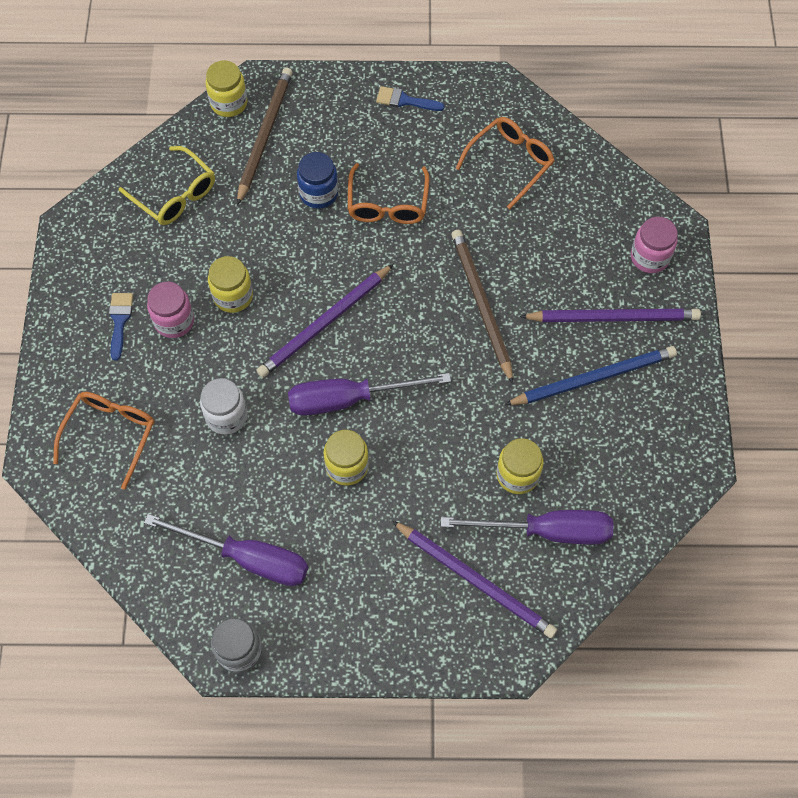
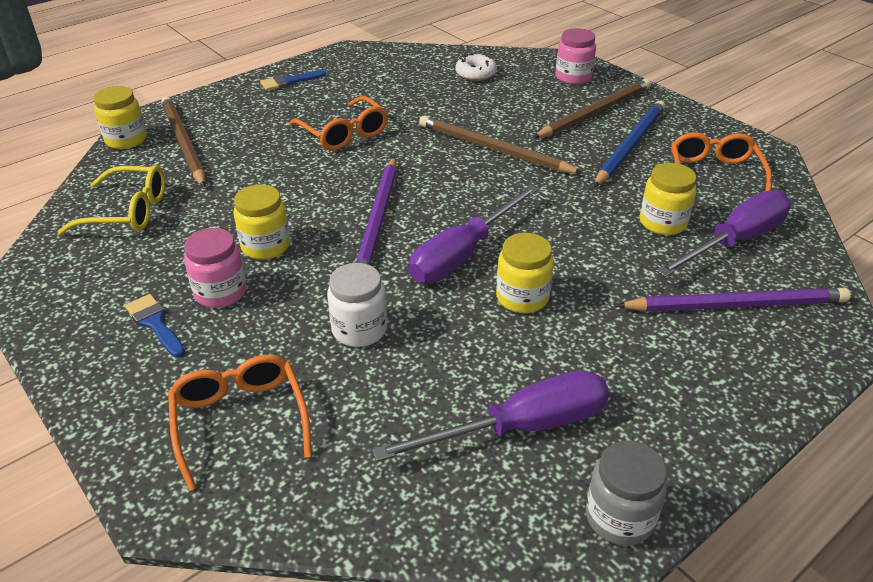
camera: 40 degrees left, 25 degrees down
blue jar [297,152,338,209] -> none
orange glasses [456,117,555,209] -> orange glasses moved to [671,132,772,191]
purple pencil [520,308,701,322] -> brown pencil [533,79,651,138]
none -> white donut [455,53,497,81]

